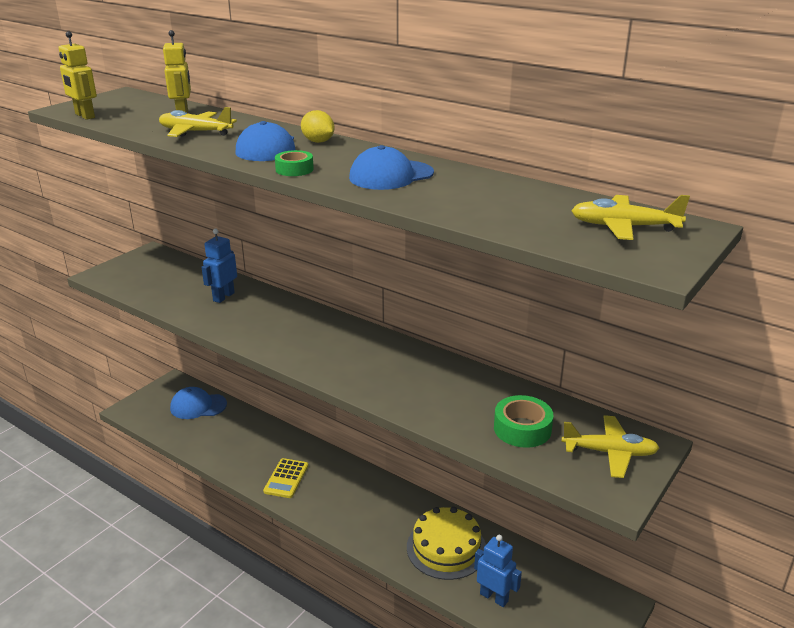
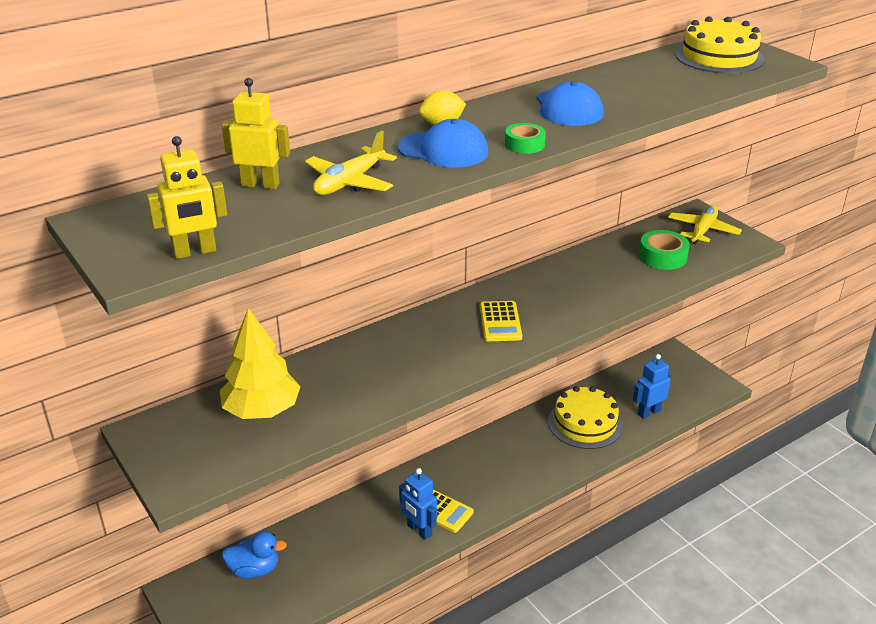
camera: 70 degrees left, 5 degrees up
blue cap [170,387,227,419] -> blue duck [222,531,287,578]
blue robot [201,229,237,303] -> blue robot moved to [399,468,437,540]
yellow plane [571,195,690,240] -> yellow cake [675,17,764,74]
none -> yellow tree [220,308,301,419]
none -> yellow calculator [480,301,522,341]

